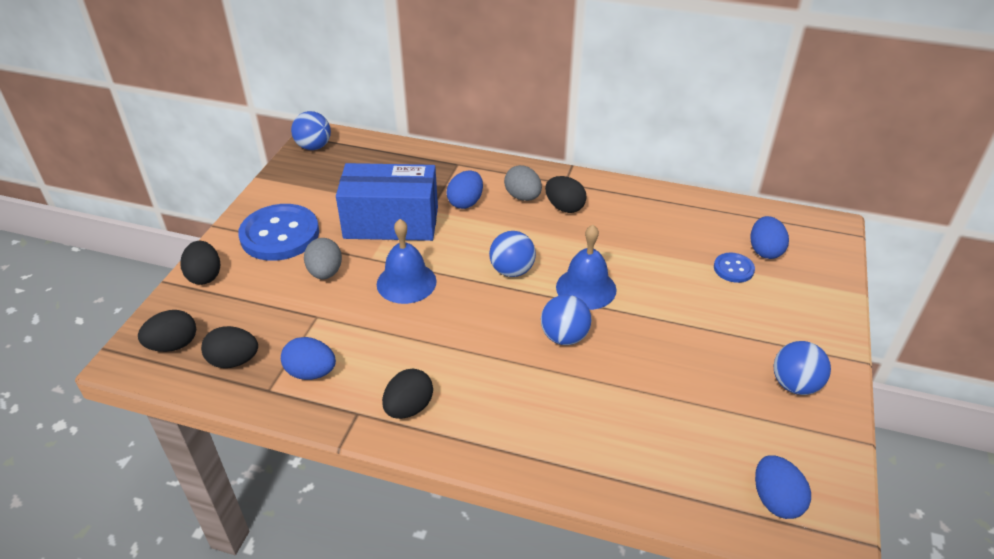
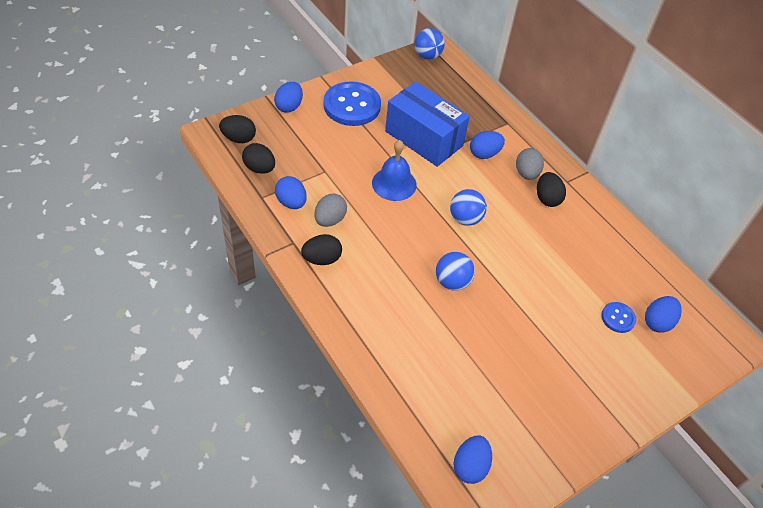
camera: 35 degrees right, 10 degrees up
black egg [180,241,220,285] -> blue egg [274,82,303,113]
grey egg [304,238,342,279] -> grey egg moved to [314,194,347,227]
blue bell [556,225,616,310] -> none
blue ball [774,341,831,395] -> none

